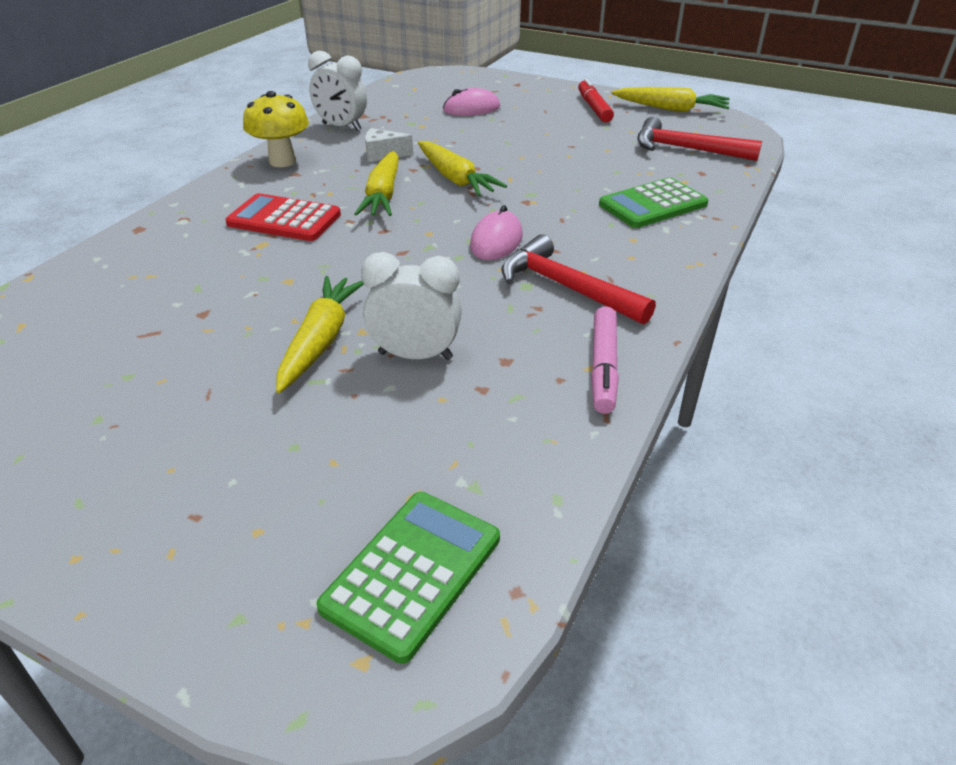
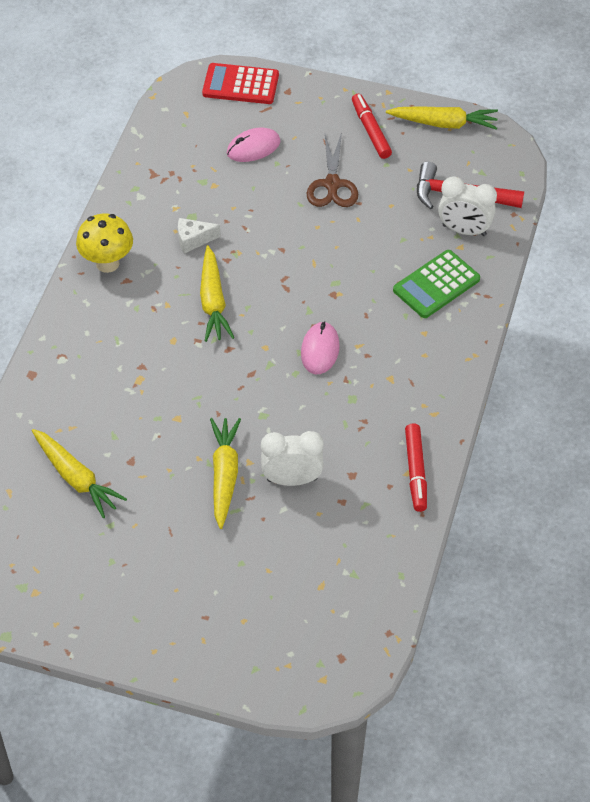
camera: 10 degrees left, 15 degrees up
red calculator [226,193,341,241] -> red calculator moved to [202,63,279,104]
white clock [308,51,367,131] -> white clock moved to [438,176,497,236]
green calculator [316,492,500,664] -> none
yellow carrot [418,141,507,196] -> yellow carrot moved to [32,429,127,519]
red hammer [502,234,656,325] -> none
pink marker [591,306,619,414] -> red marker [405,423,427,512]
none -> brown scissors [307,132,358,207]

